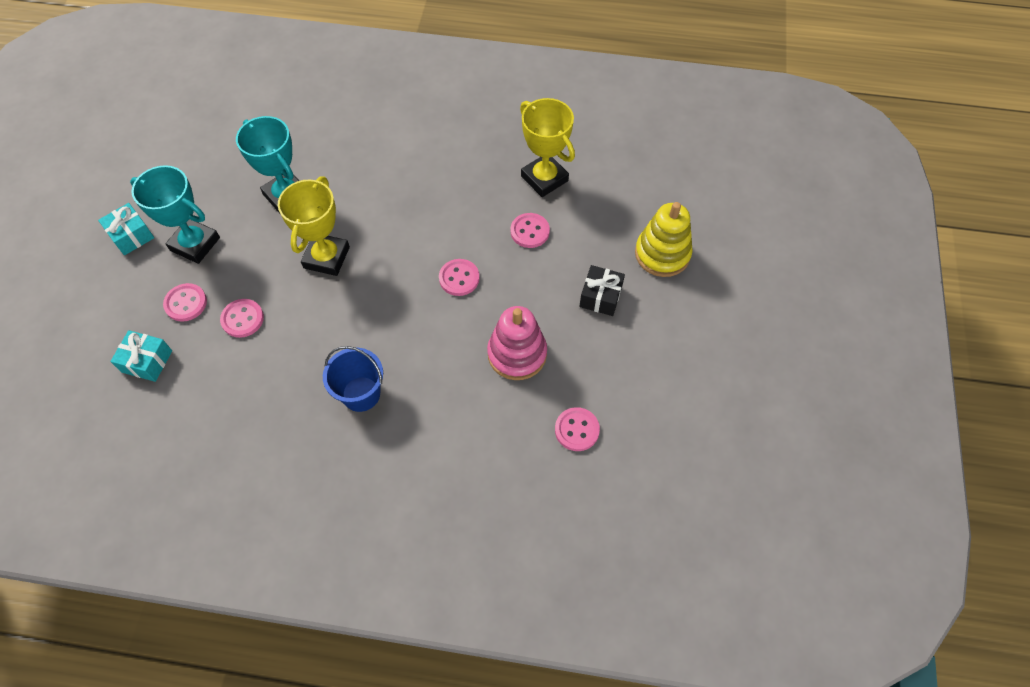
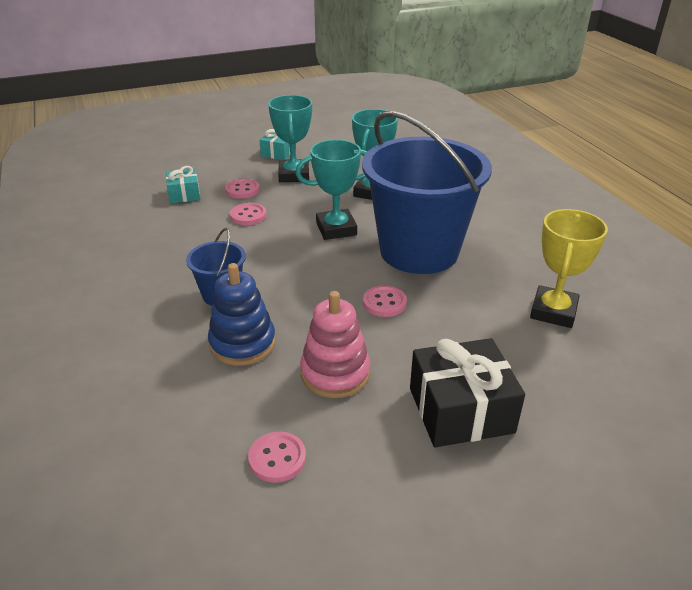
camera: 60 degrees right, 25 degrees down
yellow trophy [278,176,350,276] -> turquoise trophy [295,140,367,240]
pink button [511,213,550,248] -> none
black gift [579,265,625,316] -> black gift [410,338,525,447], size x1.77
yellow stacking toy [635,202,693,277] -> none
none -> blue stacking toy [208,263,276,366]
none -> blue bucket [362,111,492,274]

